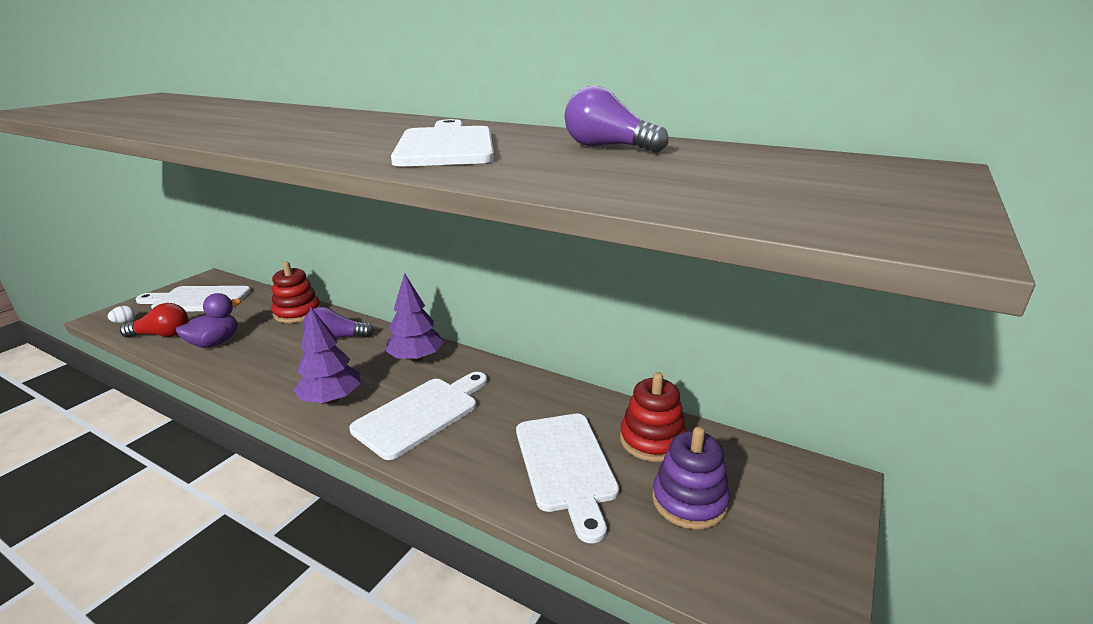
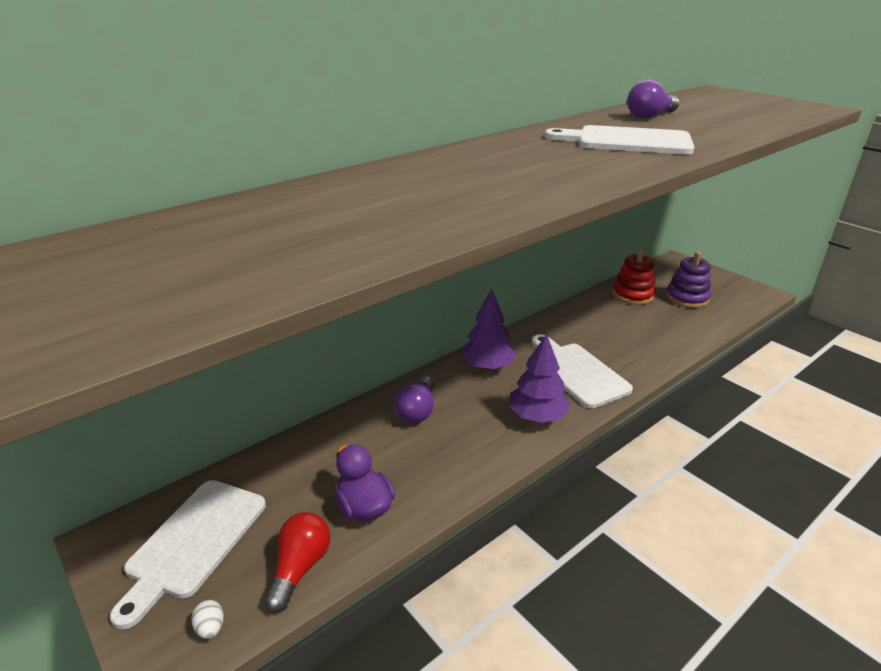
camera: 70 degrees left, 5 degrees up
red stacking toy [271,262,321,323] -> none
white cutting board [516,414,619,543] -> none

